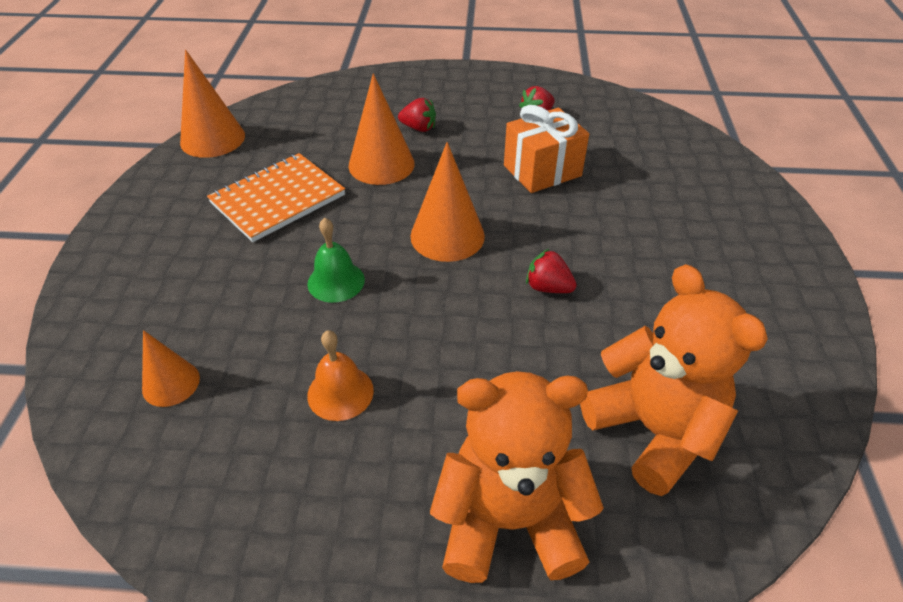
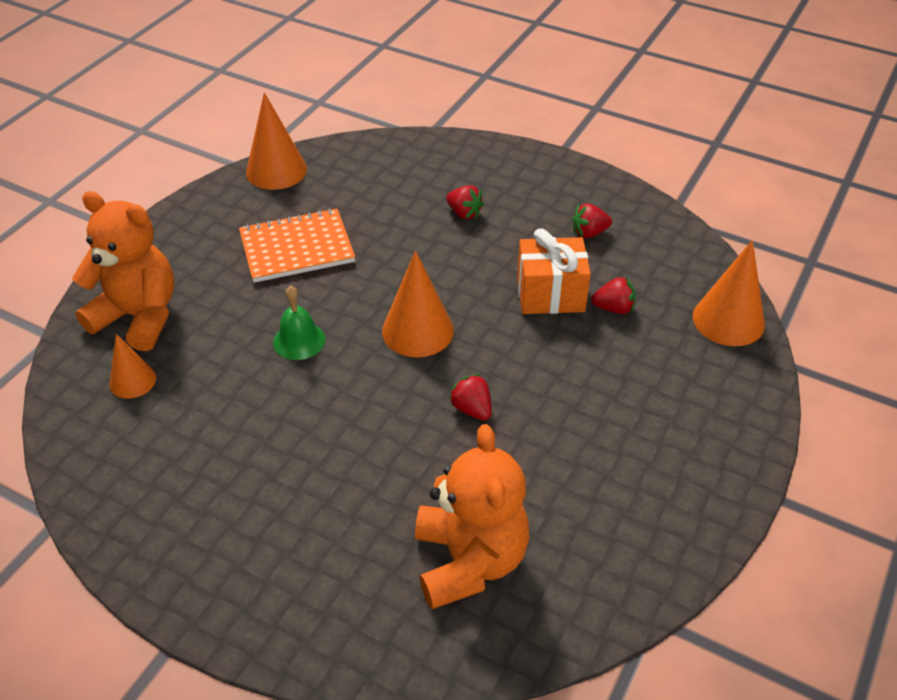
camera: 25 degrees right, 0 degrees up
orange bell [307,330,374,421] -> none
orange cone [348,73,415,185] -> orange cone moved to [693,240,765,346]
orange teddy bear [430,371,604,583] -> orange teddy bear moved to [72,191,174,351]
none -> red strawberry [591,277,636,314]

